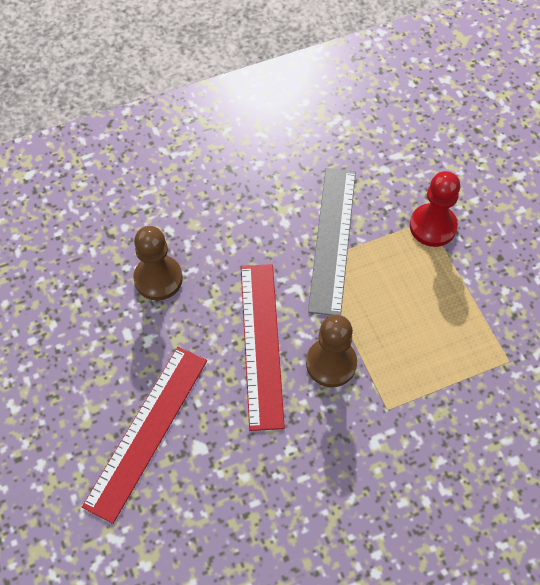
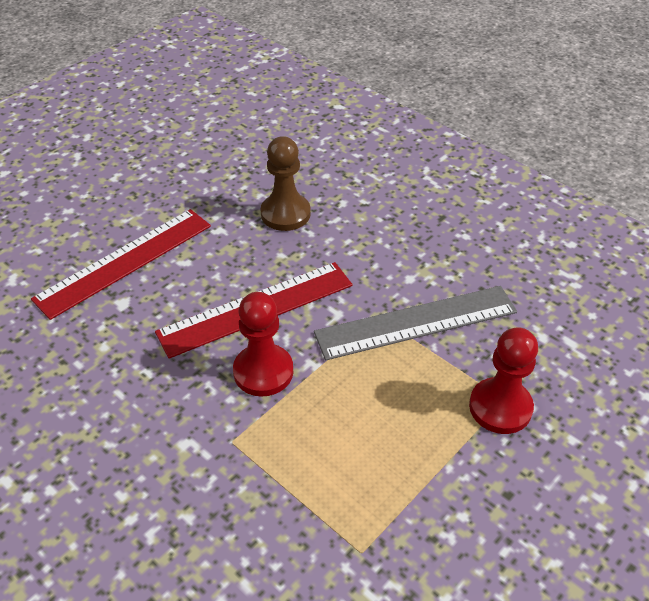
camera: 65 degrees right, 15 degrees down
red ruler [82,346,207,524] -> red ruler turned 45 degrees counterclockwise [31,209,211,320]
brown pawn [306,314,357,387] -> red pawn [233,292,293,396]

